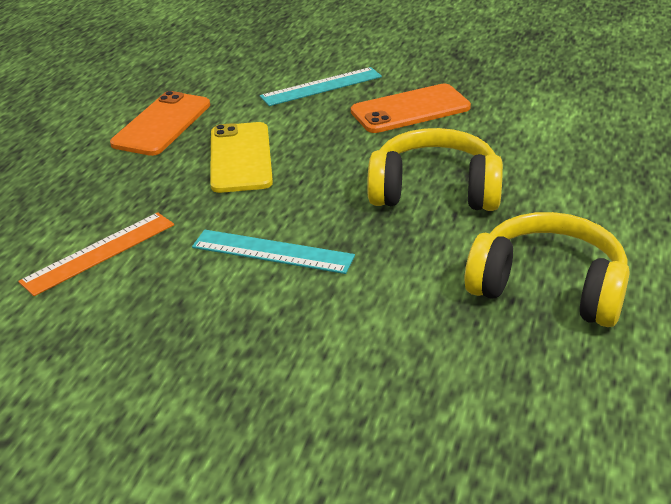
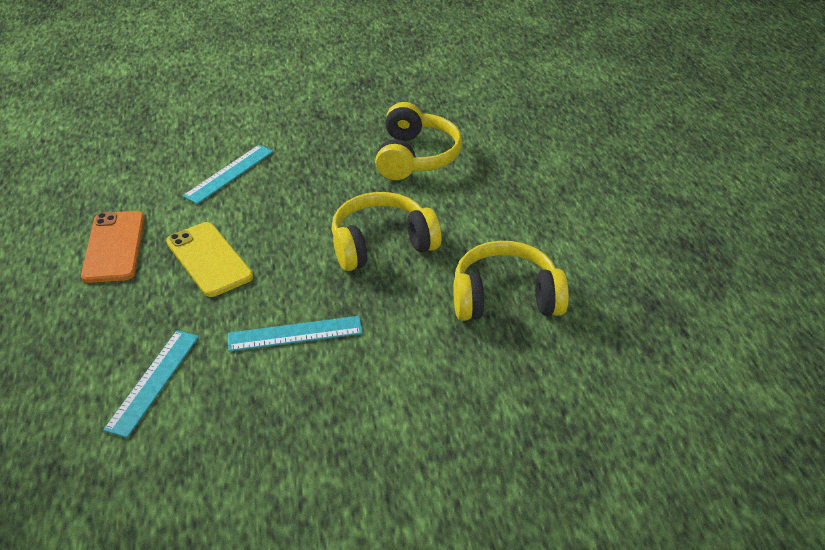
camera: 30 degrees left, 5 degrees up
orange ruler [18,212,174,296] -> turquoise ruler [103,330,199,438]
orange phone [351,84,471,133] -> none
none -> yellow headphones [375,102,462,180]

